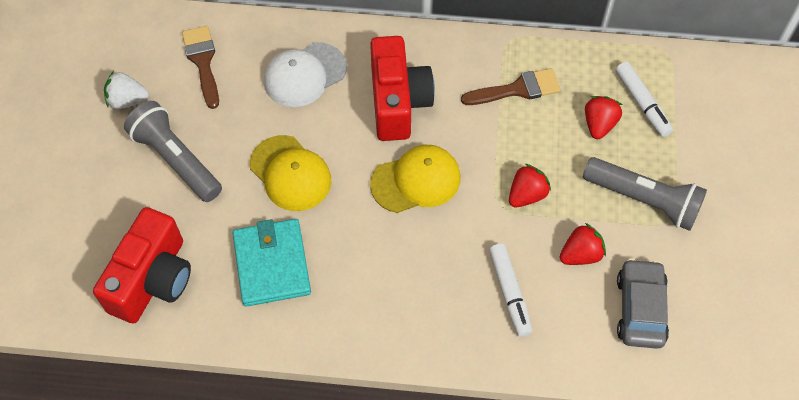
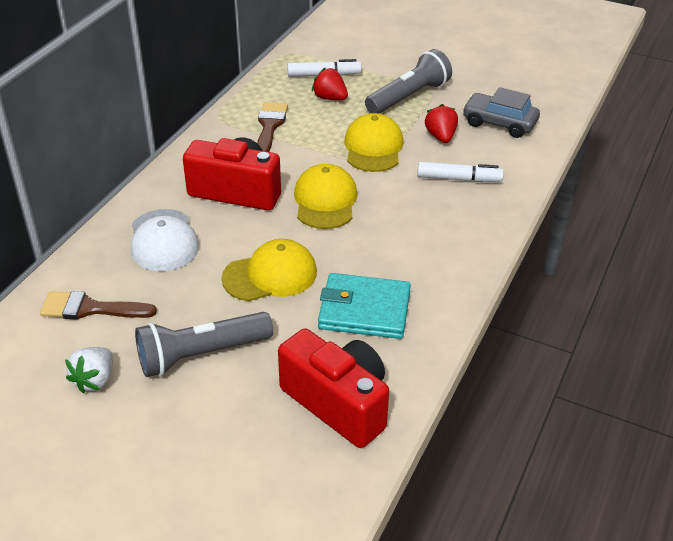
camera: 70 degrees left, 20 degrees down
red strawberry [509,164,551,207] -> yellow cap [344,113,404,172]

